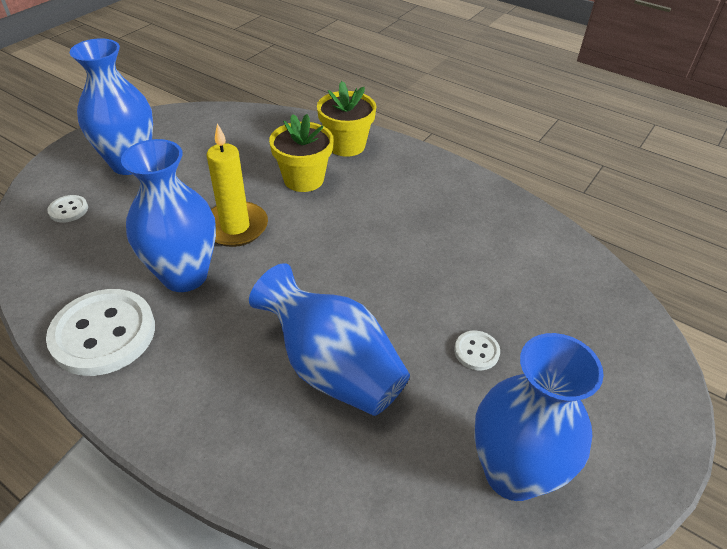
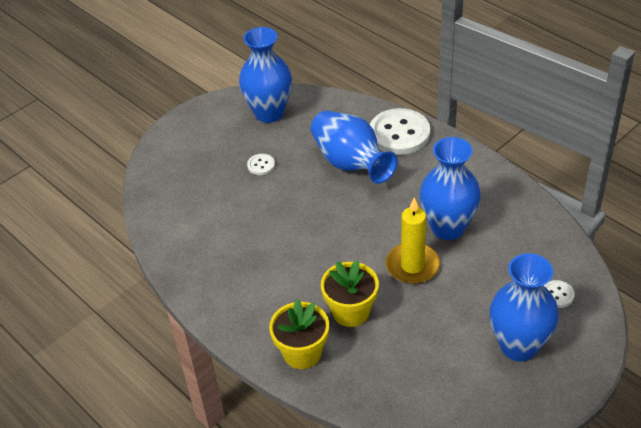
camera: 165 degrees left, 0 degrees up
white button [46,289,155,376] -> white button moved to [370,108,430,155]

